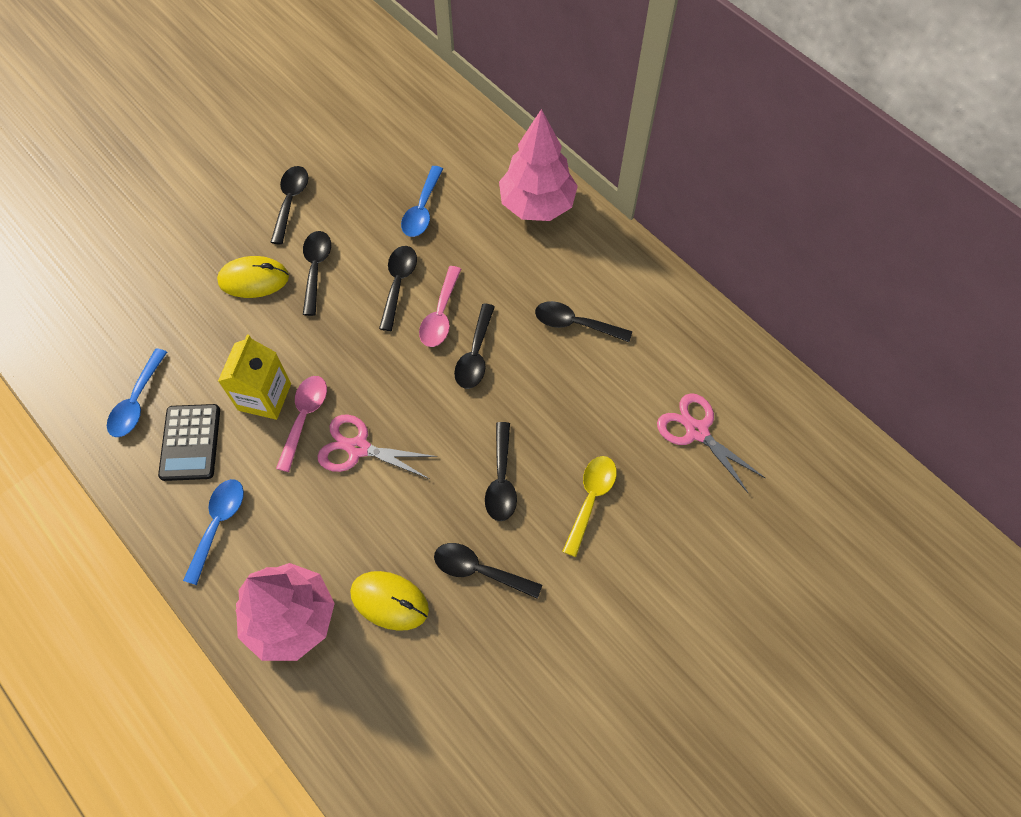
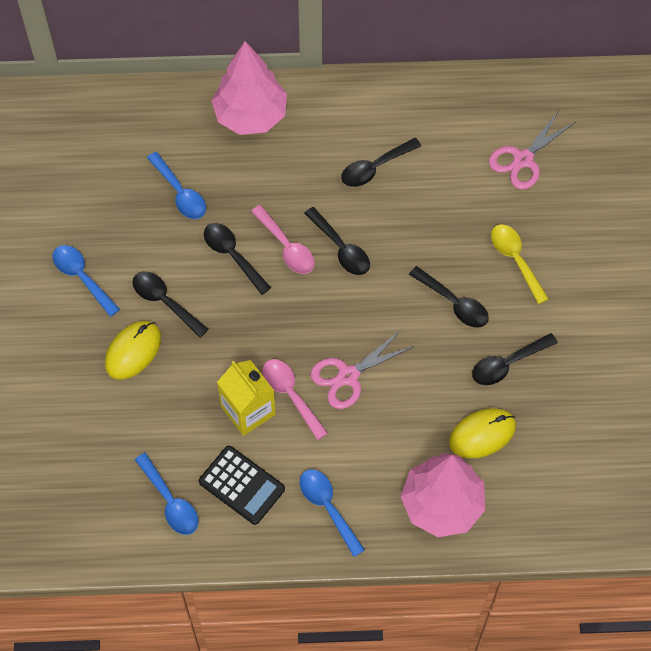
camera: 50 degrees left, 0 degrees up
black spoon [270,166,308,245] -> blue spoon [53,245,120,317]
pink scissors [657,393,765,494] -> pink scissors turned 45 degrees counterclockwise [489,112,575,190]

